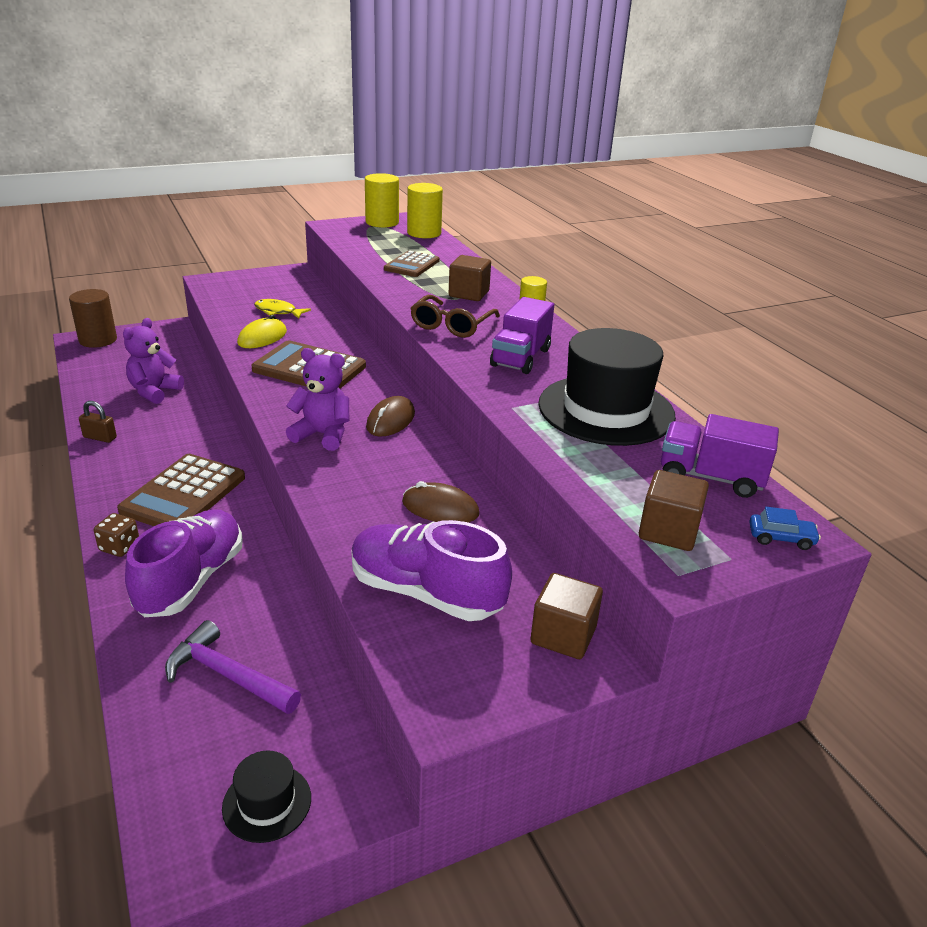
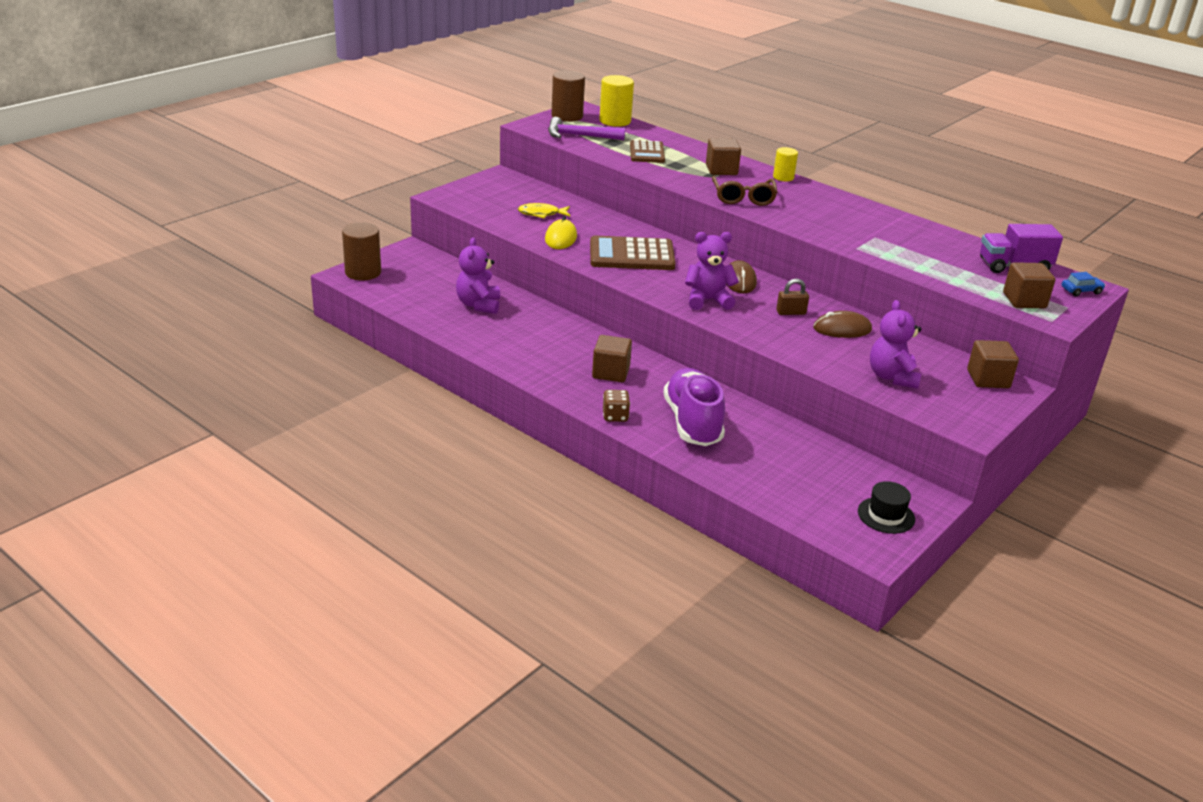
camera: 25 degrees left, 0 degrees up
brown padlock [79,401,117,443] -> brown padlock moved to [776,279,809,315]
brown calculator [117,454,245,526] -> brown cube [592,335,632,382]
purple hammer [165,620,301,714] -> purple hammer moved to [548,117,625,140]
purple shoe [351,520,512,621] -> purple teddy bear [870,300,921,389]
yellow cylinder [365,173,399,228] -> brown cylinder [551,70,585,122]
purple truck [490,297,554,374] -> none
black hat [538,328,676,446] -> none

